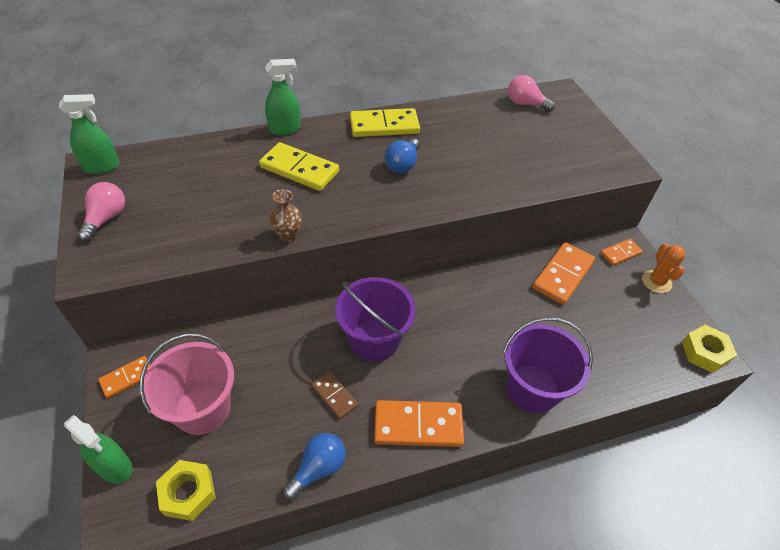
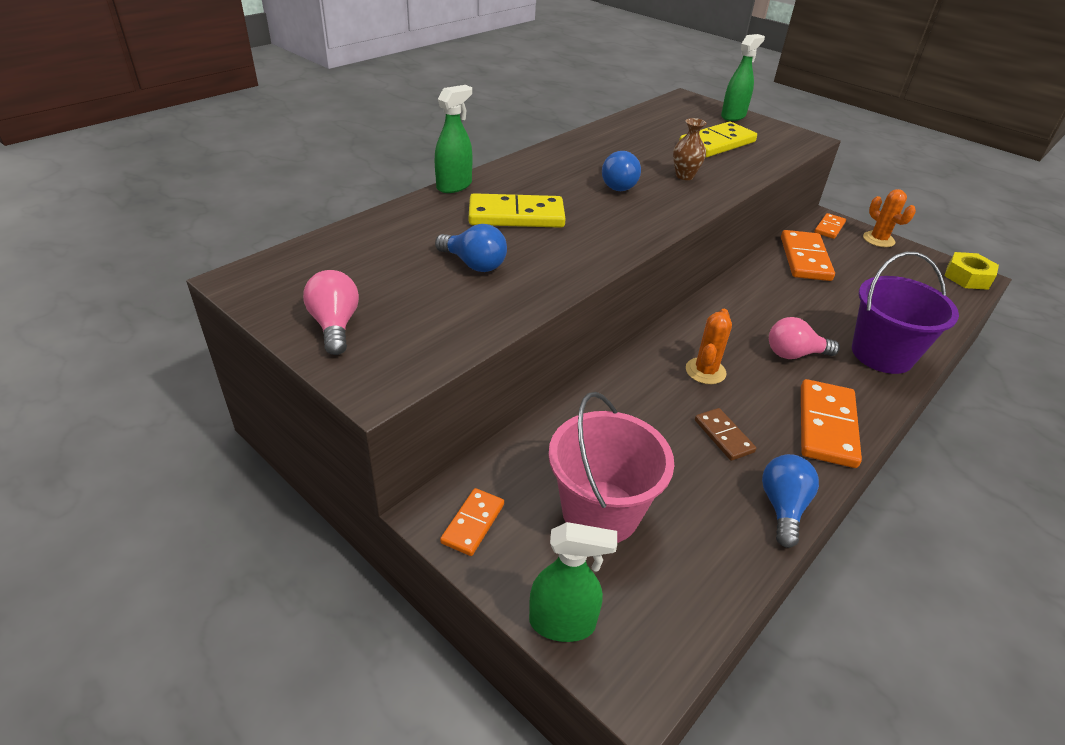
camera: 30 degrees left, 10 degrees down
green spray bottle [59,94,120,174] -> green spray bottle moved to [721,34,765,121]
yellow nut [156,460,216,521] -> none
brown vase [270,189,302,242] -> brown vase moved to [673,118,706,180]
brown domino [311,371,358,420] -> brown domino turned 45 degrees clockwise [695,408,756,461]
purple bucket [335,277,416,362] -> orange cactus [686,309,732,384]
yellow domino [350,108,420,137] -> yellow domino moved to [679,122,757,157]
orange domino [374,400,464,447] -> orange domino turned 45 degrees counterclockwise [801,379,862,468]
pink light bulb [508,75,555,112] -> pink light bulb moved to [769,317,840,359]
none -> blue light bulb [435,224,507,272]

